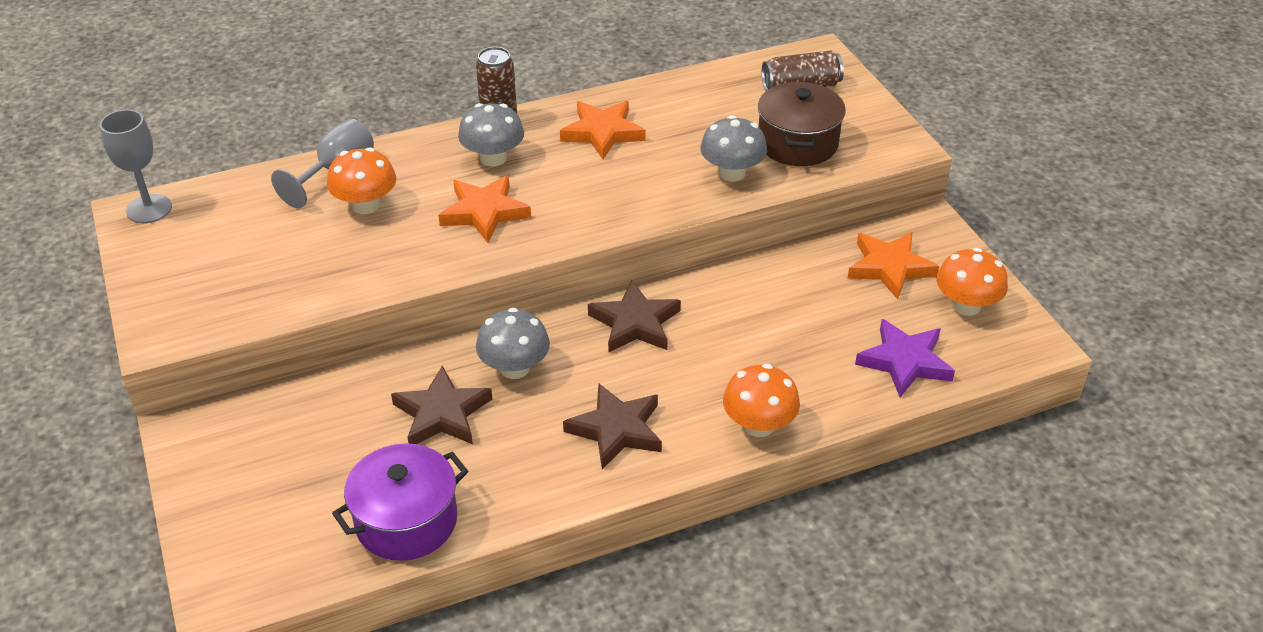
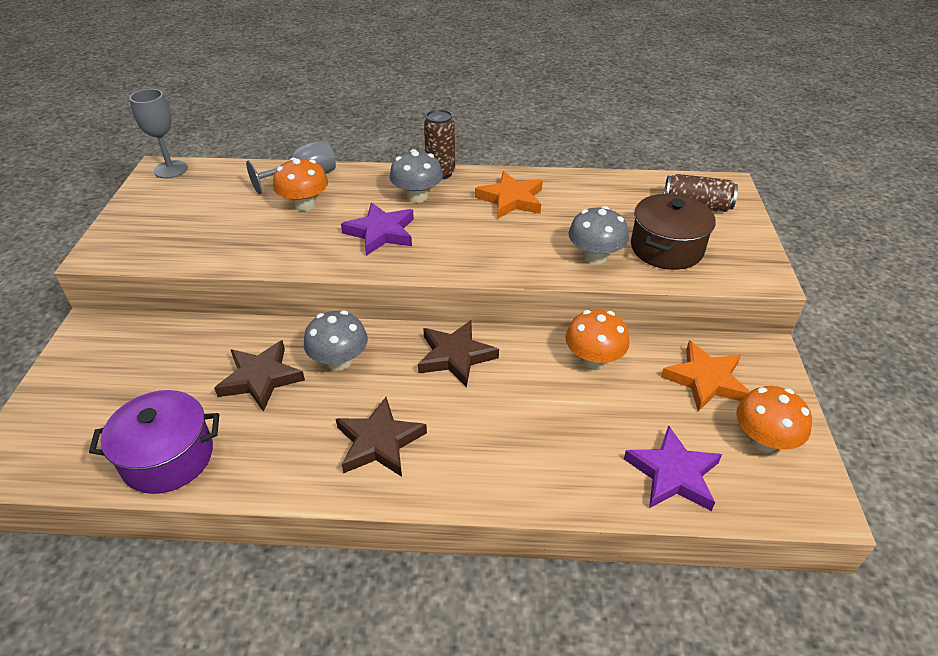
camera: 25 degrees right, 0 degrees up
orange star [438,175,531,243] -> purple star [341,202,414,256]
orange mushroom [723,364,800,437] -> orange mushroom moved to [565,309,629,369]

